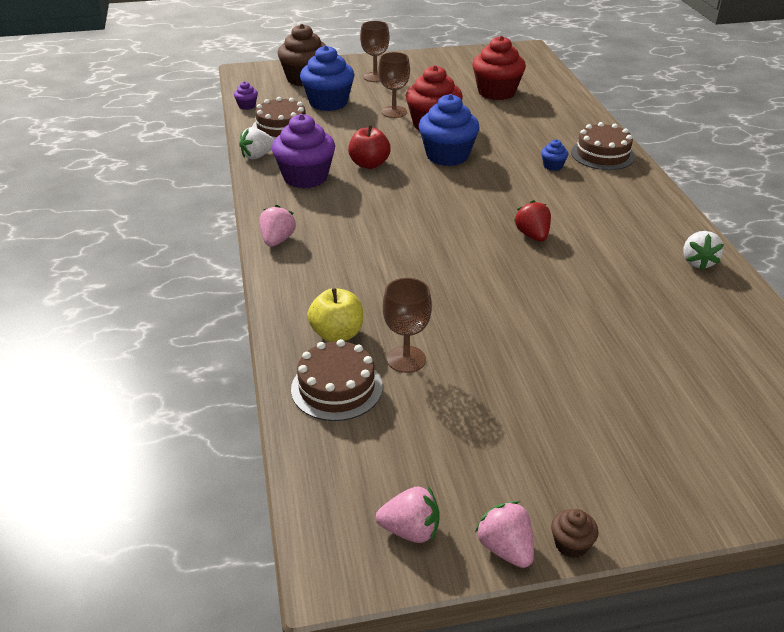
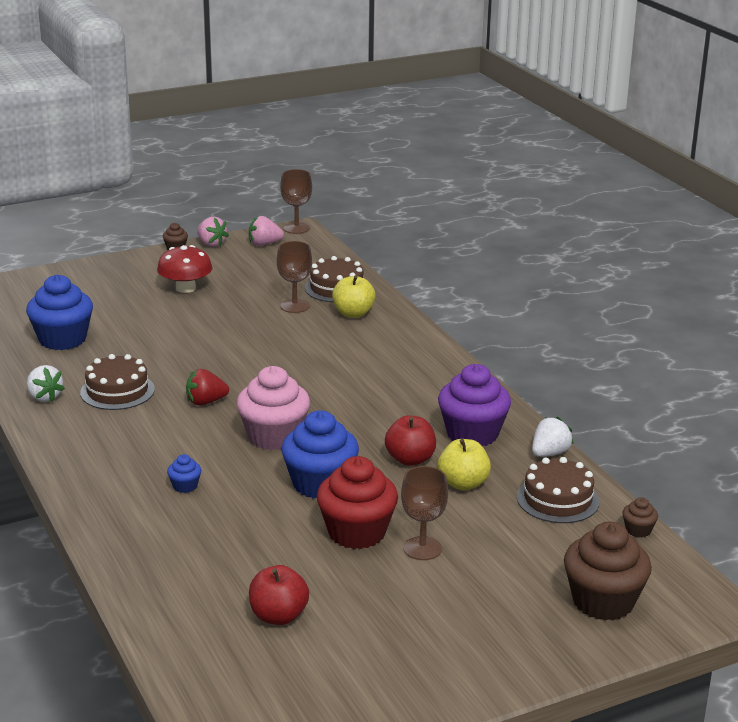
camera: 165 degrees right, 10 degrees down
purple cupcake [234,81,258,110] -> brown cupcake [622,497,658,537]
pink strawberry [259,205,296,247] -> none
blue cupcake [300,45,354,111] -> blue cupcake moved to [26,274,93,350]
brown goblet [360,21,390,82] -> brown goblet moved to [280,169,312,234]
red cupcake [472,36,526,100] -> red apple [249,565,309,625]
red strawberry [514,200,551,242] -> red strawberry turned 105 degrees clockwise [186,369,229,406]
brown cake [571,122,635,170] -> brown cake moved to [80,354,155,410]
white strawberry [683,231,724,270] -> white strawberry turned 150 degrees clockwise [27,365,65,402]
none -> red mushroom [157,245,213,293]
none -> pink cupcake [236,366,310,450]
none -> yellow apple [438,439,491,490]

